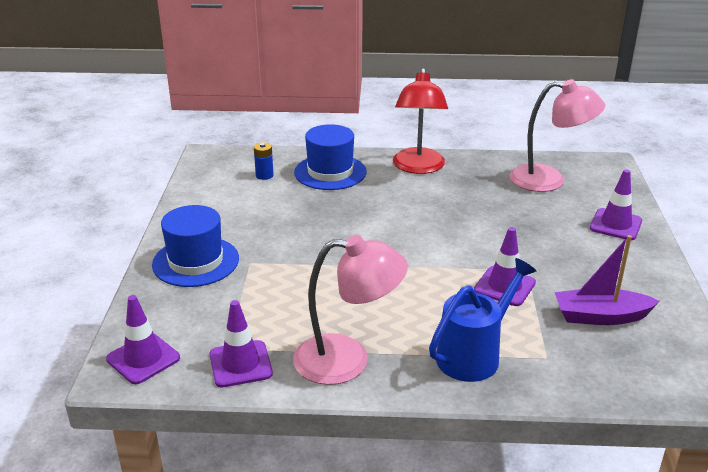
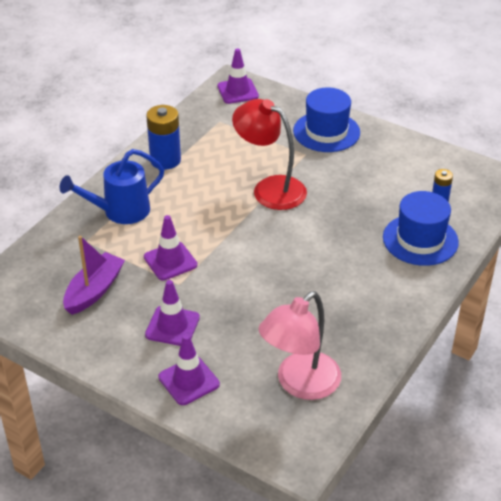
camera: 120 degrees right, 10 degrees up
purple traffic cone [210,300,273,387] -> purple traffic cone moved to [145,280,200,346]
pink lamp [293,235,408,385] -> blue battery [146,105,181,170]
red lamp [393,68,448,174] -> red lamp moved to [232,99,307,210]
blue watering can [429,258,536,382] -> blue watering can turned 75 degrees clockwise [60,149,164,224]

